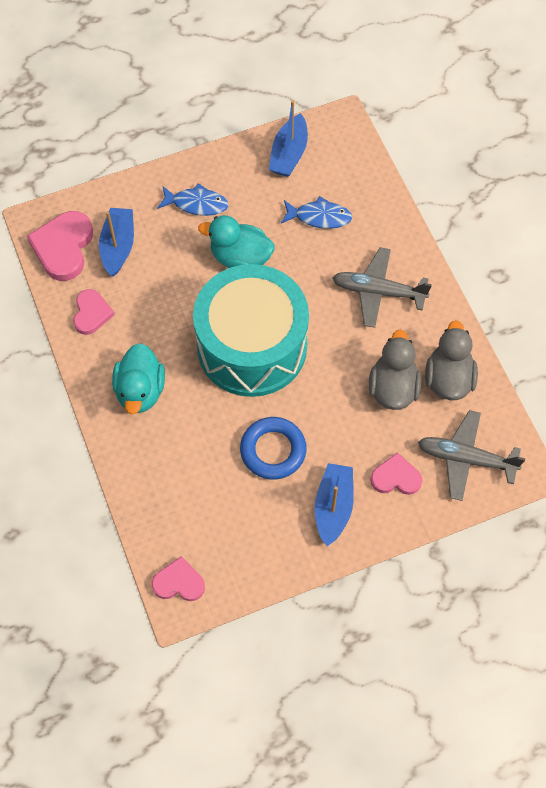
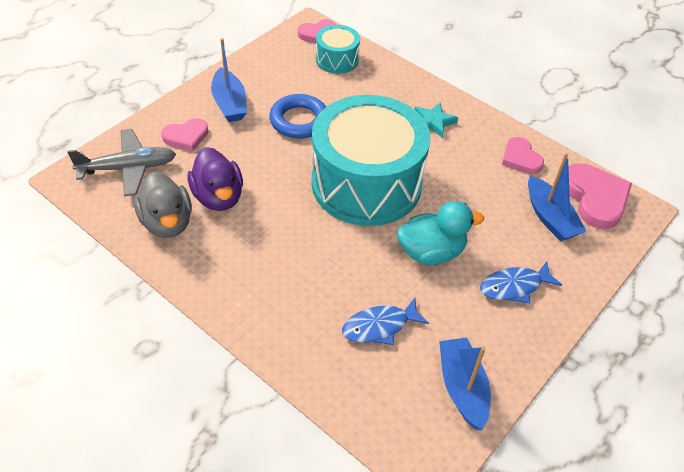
camera: 150 degrees right, 15 degrees down
turquoise duck [112,343,165,414] -> turquoise star [414,102,458,138]
grey plane [332,247,432,328] -> none
grey duck [369,329,421,410] -> purple duck [188,147,243,211]
none -> turquoise drum [316,25,360,74]

